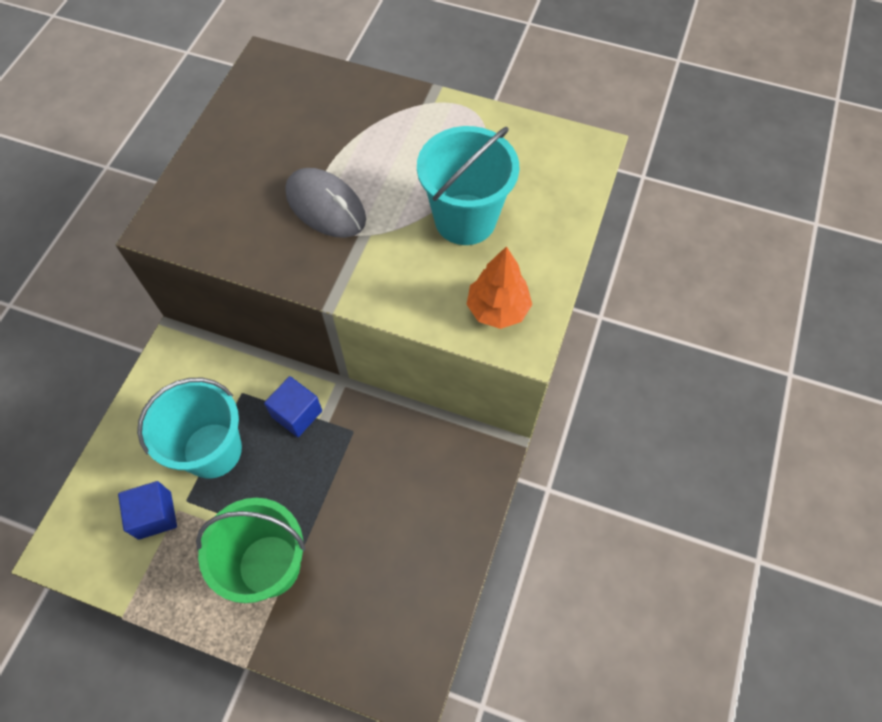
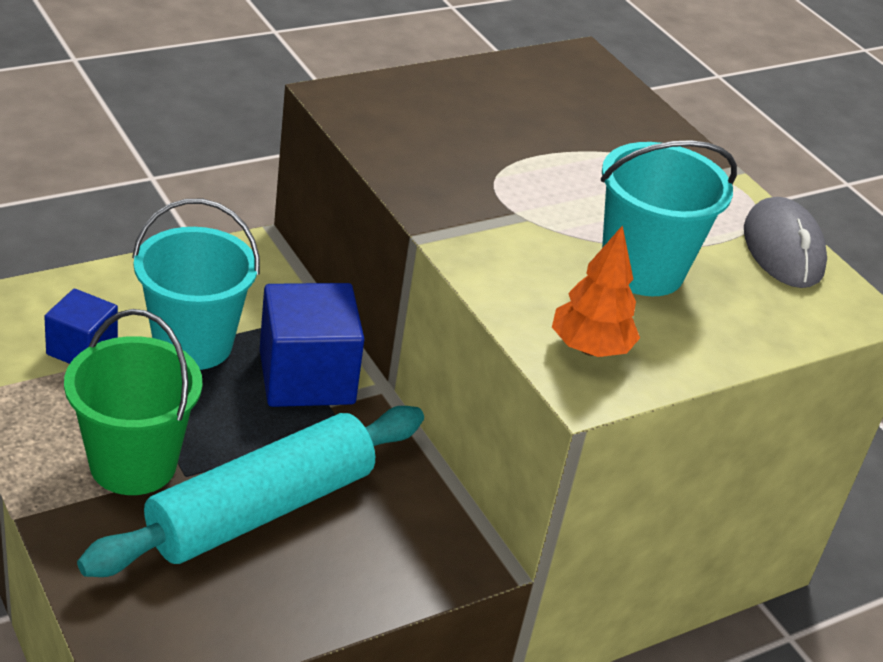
camera: 35 degrees right, 25 degrees down
blue cube [264,376,322,437] -> blue cube [260,283,364,407], size x1.71
grey mouse [285,168,366,238] -> grey mouse moved to [744,197,827,288]
none -> turquoise rolling pin [77,406,424,577]

